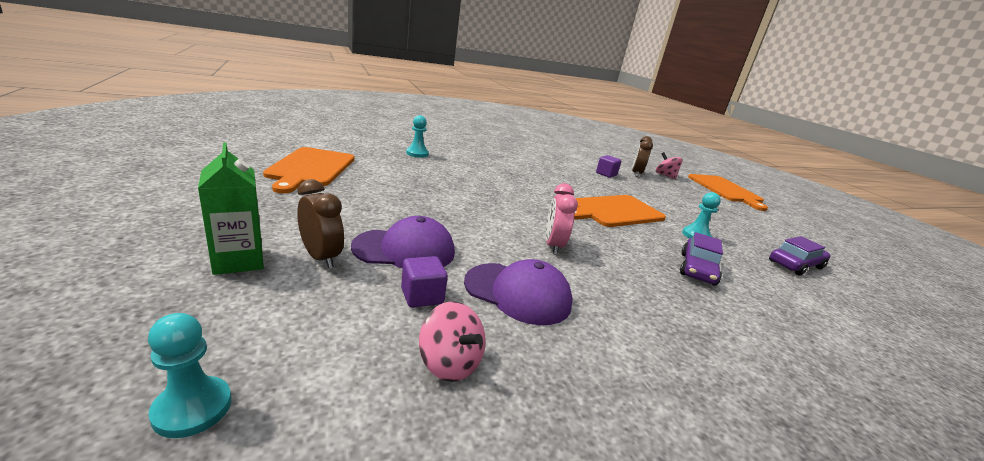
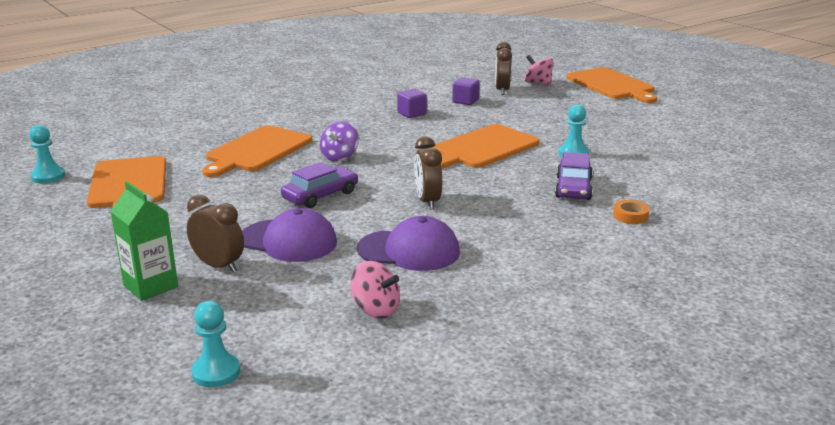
camera: 10 degrees left, 0 degrees up
purple cap [351,216,455,268] -> purple cap turned 45 degrees clockwise [242,208,337,262]
purple cube [401,256,448,308] -> purple cube moved to [397,89,427,118]
turquoise pawn [406,115,429,158] -> turquoise pawn moved to [29,125,65,183]
pink clock [546,183,578,255] -> brown clock [414,136,442,210]
purple car [769,236,831,276] -> purple car moved to [281,162,359,208]
none -> orange cutting board [202,125,312,177]
none -> purple spinning top [320,121,359,162]
none -> orange tape [613,200,649,224]

